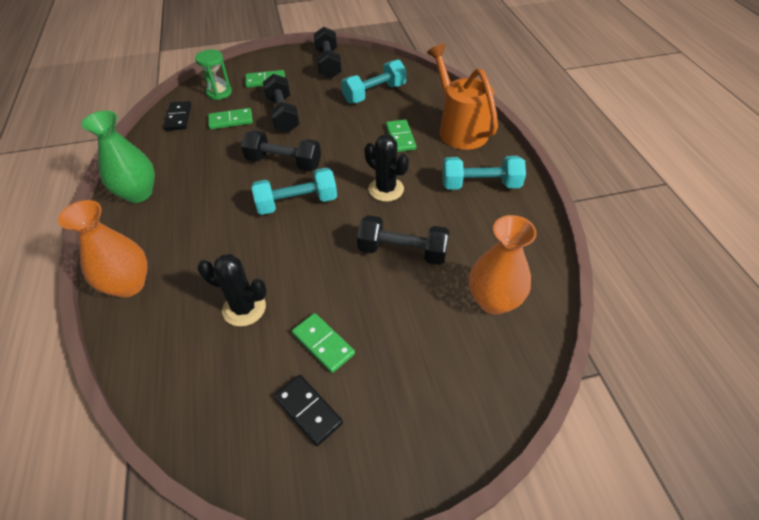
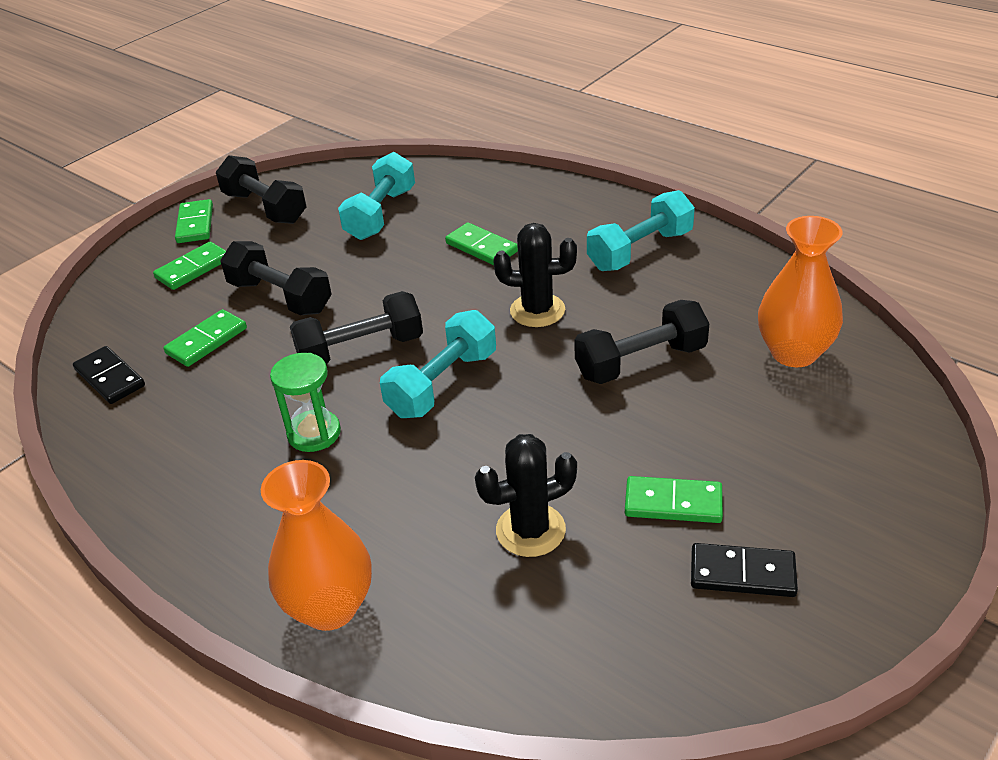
camera: 35 degrees left, 10 degrees down
green vase [81,111,155,203] -> none
green hourglass [195,49,232,100] -> green hourglass moved to [270,353,341,452]
orange watering can [427,44,498,150] -> none
none -> green domino [175,199,213,243]

